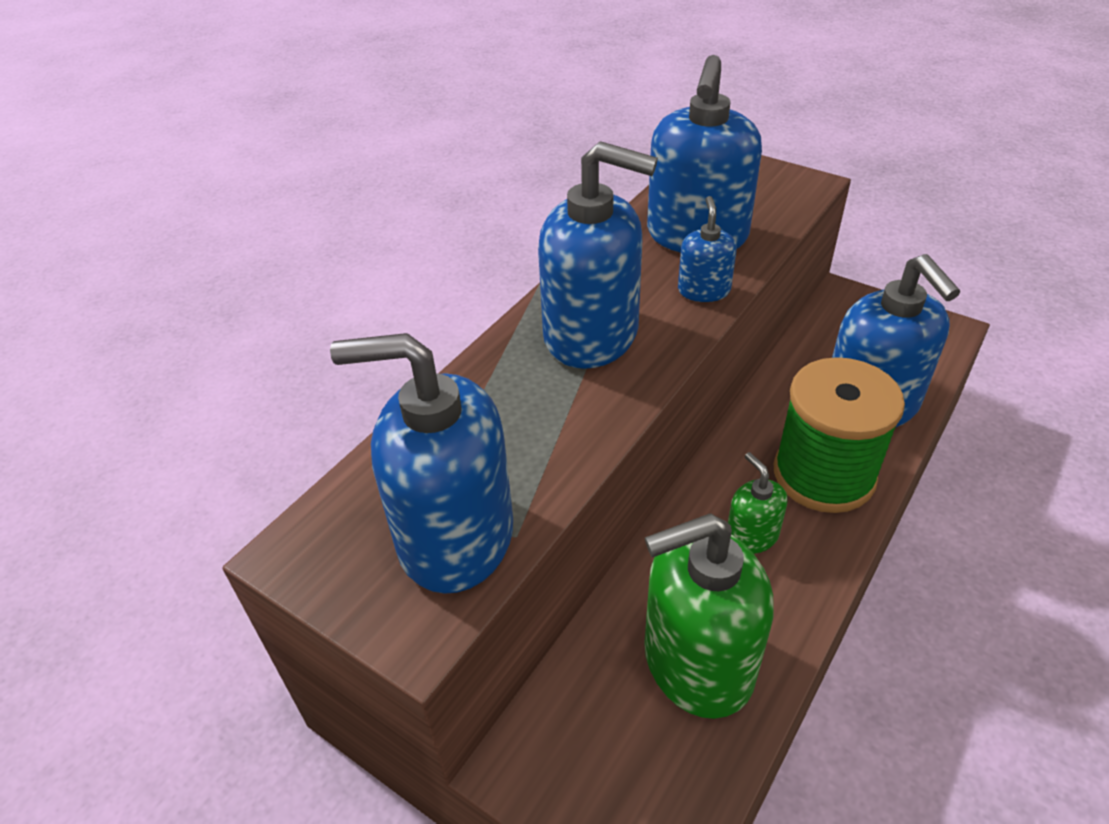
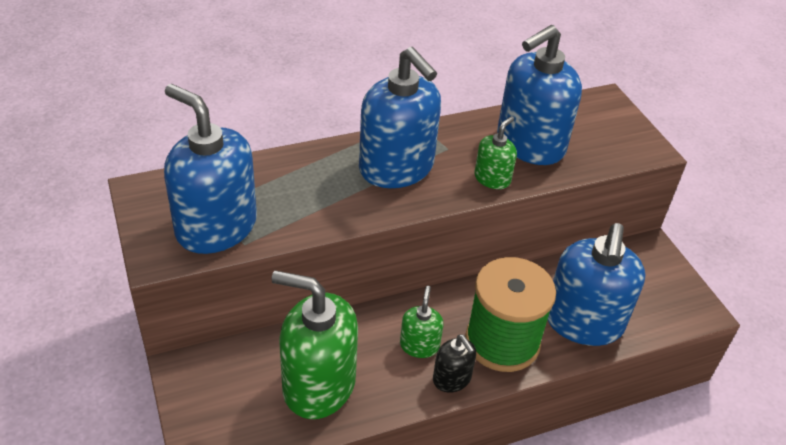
camera: 30 degrees right, 0 degrees up
blue soap dispenser [678,196,737,302] -> green soap dispenser [474,116,517,189]
none -> black soap dispenser [433,335,476,393]

